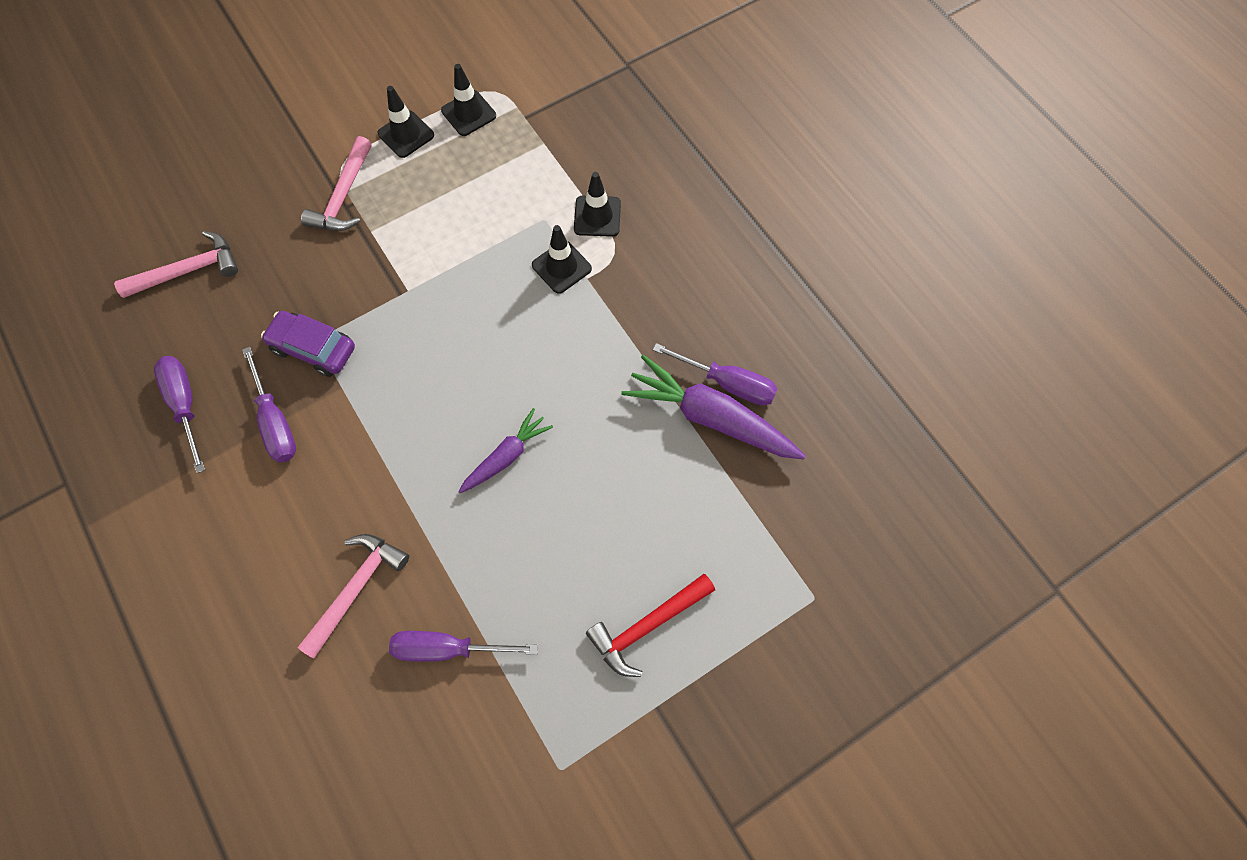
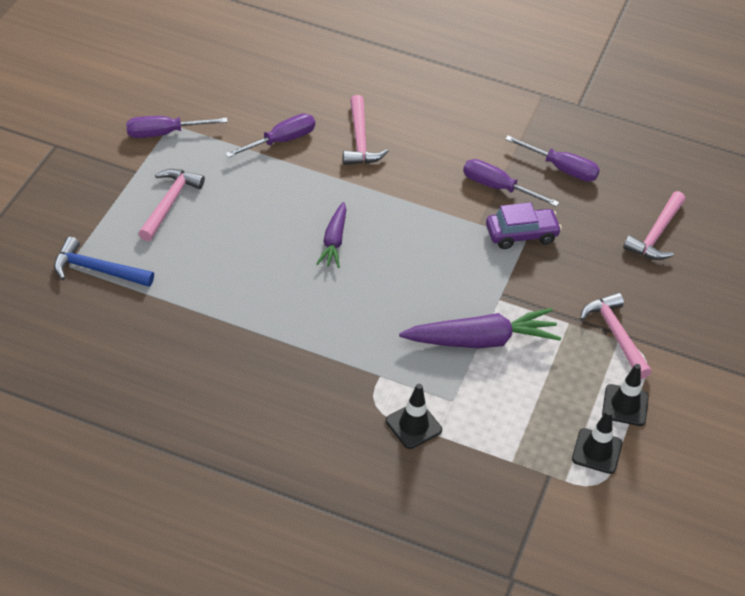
camera: 140 degrees right, 20 degrees down
black traffic cone [532,225,592,294] -> none
red hammer [586,574,715,677] -> pink hammer [138,169,205,241]
purple carrot [621,355,805,459] -> purple carrot moved to [399,308,561,349]
purple screwdriver [653,343,777,406] -> purple screwdriver moved to [126,116,228,138]
none -> blue hammer [54,237,154,287]

